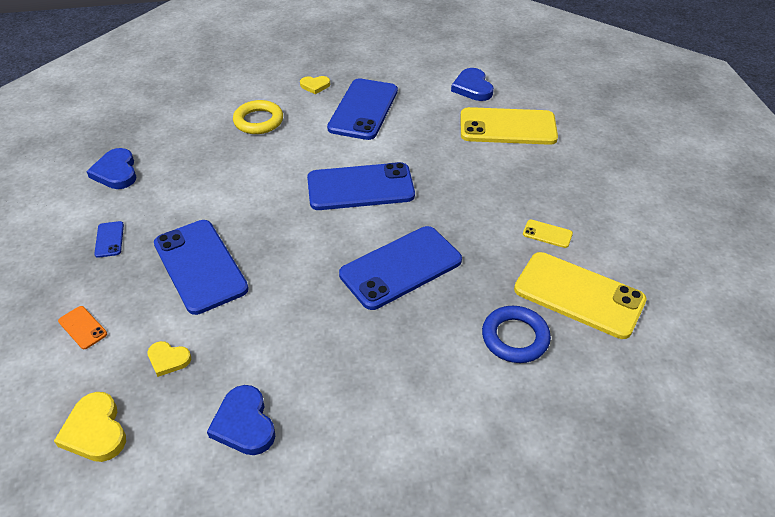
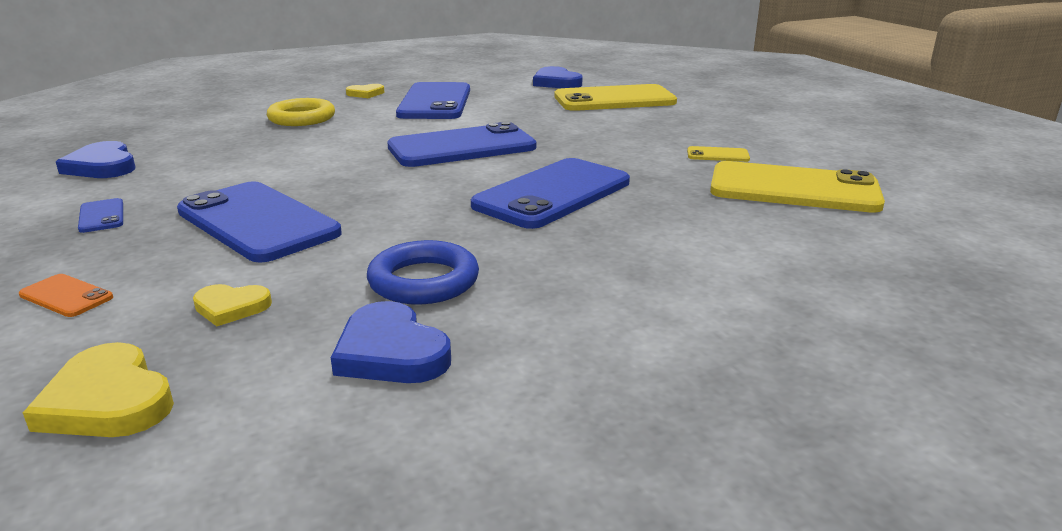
camera: 15 degrees left, 20 degrees down
blue ring [482,306,551,363] -> blue ring moved to [367,240,479,304]

